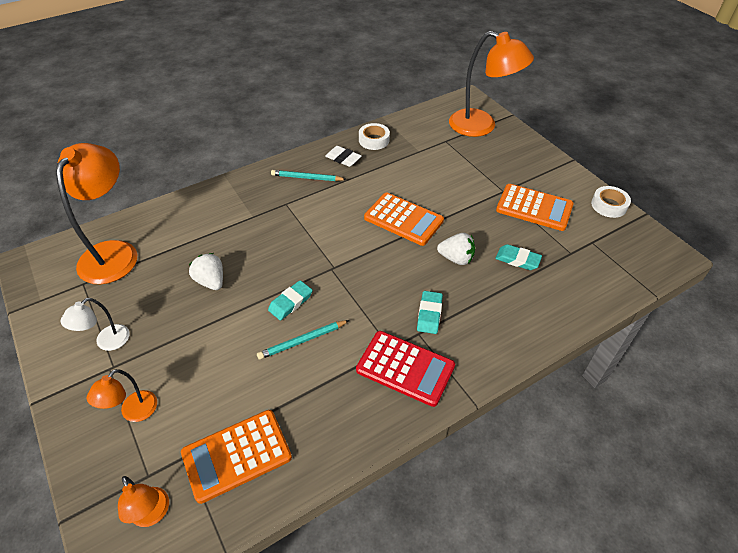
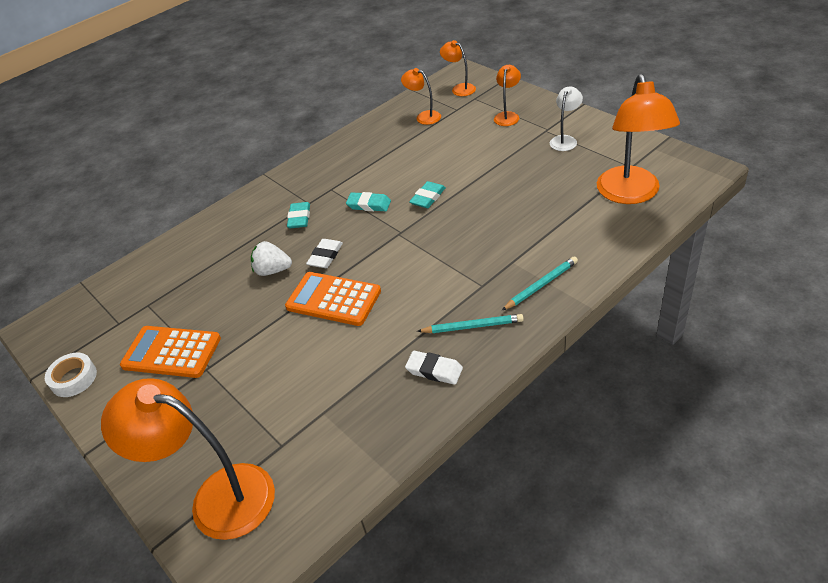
camera: 175 degrees right, 5 degrees down
orange calculator [181,410,292,504] -> orange lamp [401,68,441,125]
white strawberry [189,253,223,290] -> none
turquoise pencil [257,320,350,360] -> turquoise pencil moved to [502,256,578,310]
red calculator [356,331,455,407] -> none
white tape [359,123,390,150] -> none
turquoise eraser [495,244,542,270] -> turquoise eraser moved to [346,192,391,211]
none -> white eraser [306,239,343,268]

